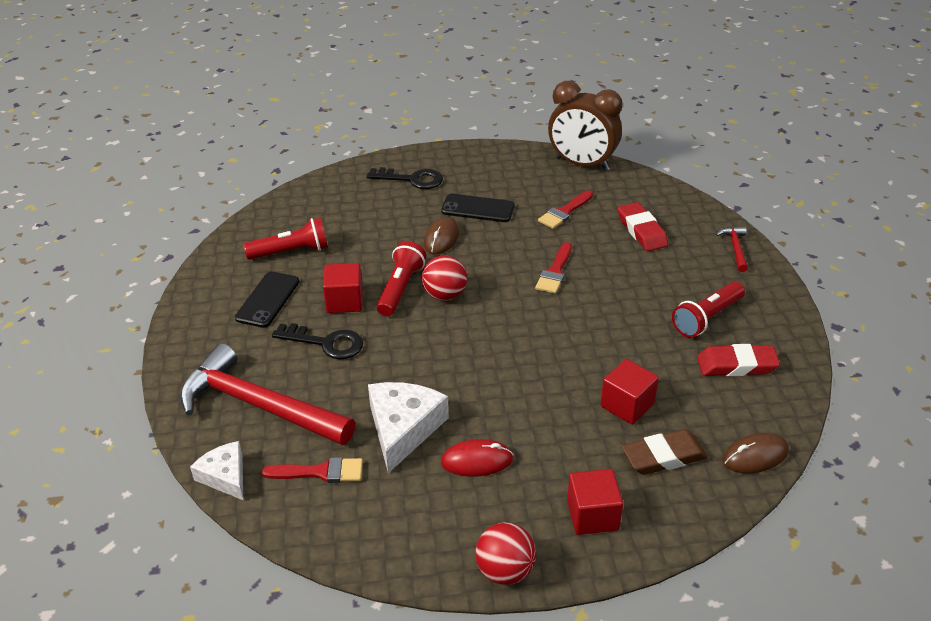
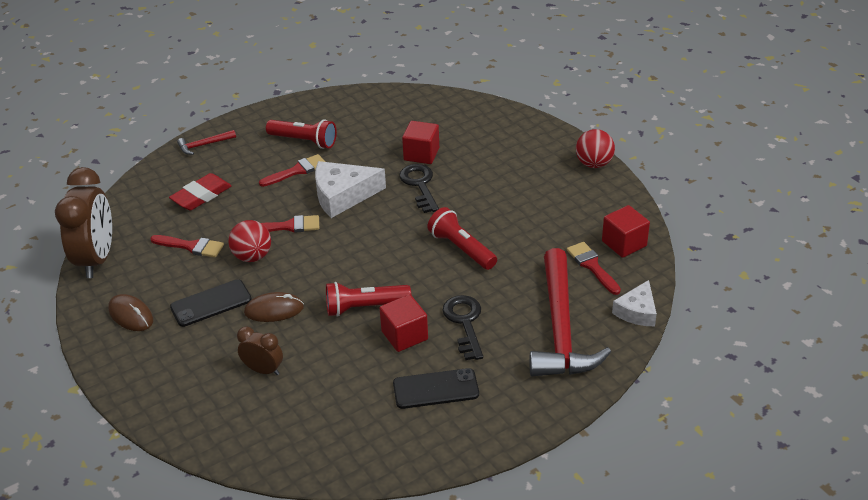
camera: 115 degrees left, 0 degrees up
red flashlight [244,218,328,260] -> red flashlight moved to [427,207,497,270]
black key [367,167,443,189] -> black key moved to [399,164,439,213]
white cheese [368,382,449,473] -> white cheese moved to [315,161,386,218]
red ball [422,255,467,301] -> red ball moved to [228,220,271,262]
black phone [441,194,515,222] -> black phone turned 75 degrees clockwise [170,279,252,327]
red mouse [441,439,514,477] -> none
red cube [567,469,623,535] -> red cube moved to [602,205,650,258]
brown eraser [622,429,708,475] -> none
red eraser [697,344,780,376] -> none
brown mouse [723,433,789,473] -> brown mouse moved to [108,294,153,331]
none -> brown clock [237,326,283,375]
none -> red brush [259,154,325,187]

